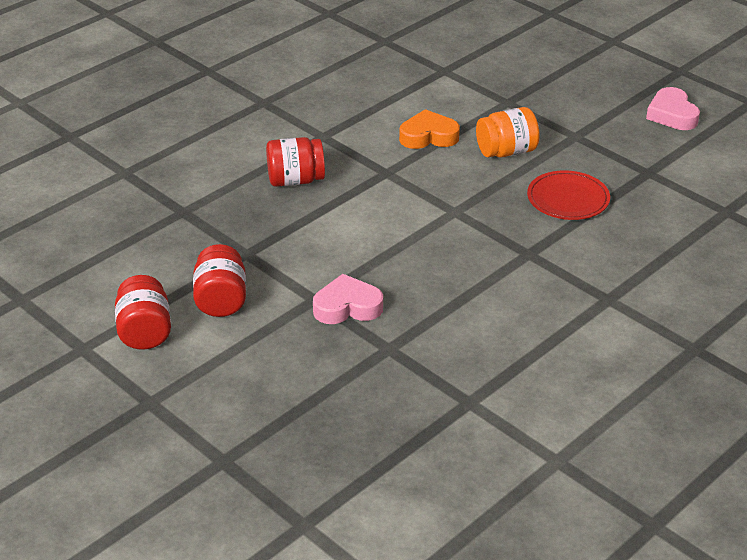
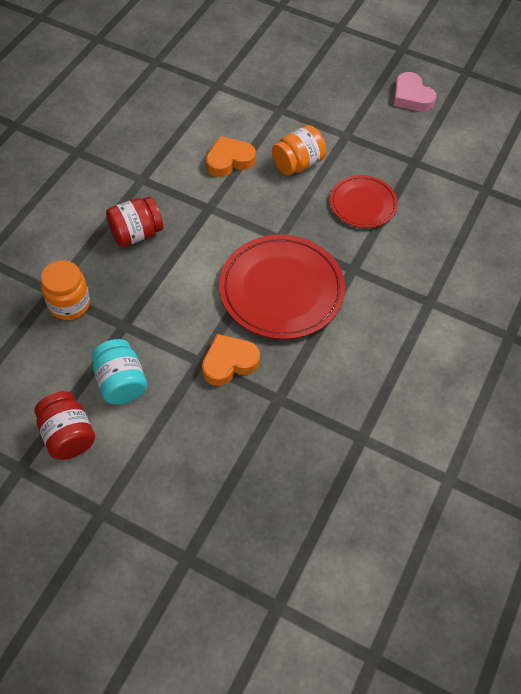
camera: 20 degrees left, 20 degrees up
red jar [193,244,246,317] -> turquoise jar [92,339,147,405]
pink heart [313,274,383,324] -> orange heart [202,334,260,386]
none -> orange jar [41,260,90,320]
none -> red plate [219,235,345,339]

